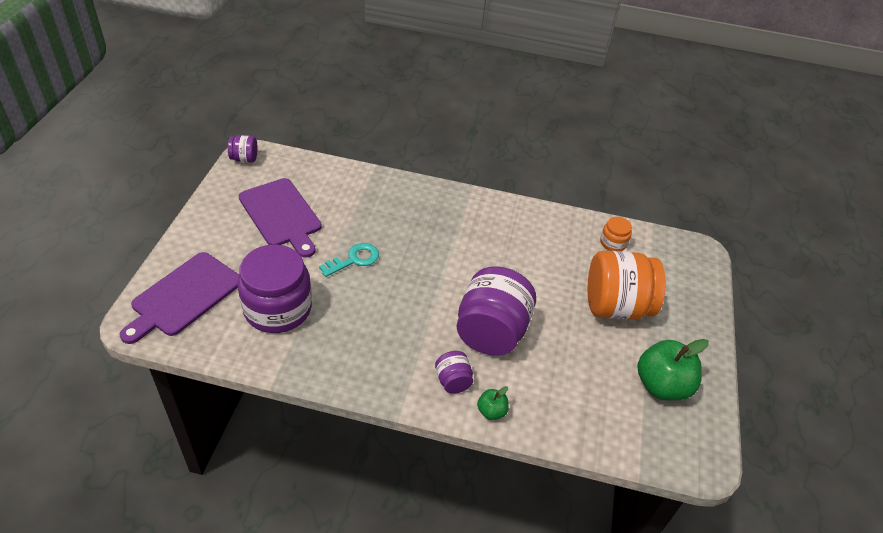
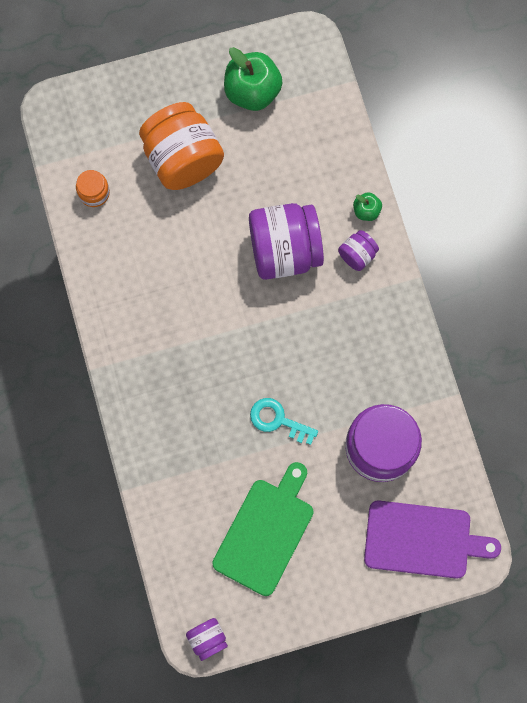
camera: 115 degrees left, 30 degrees up
purple cutting board [239,178,322,258] -> green cutting board [212,462,314,596]

